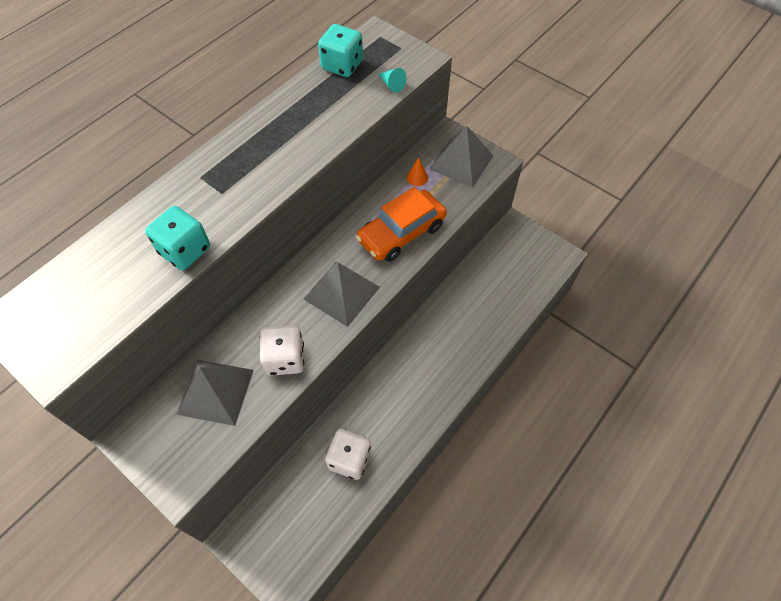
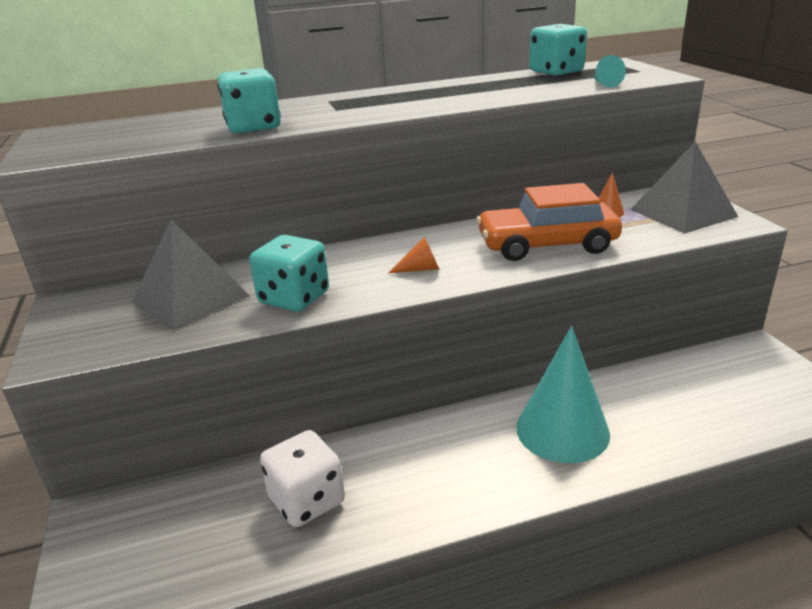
camera: 35 degrees right, 30 degrees down
white dice [260,325,304,376] -> turquoise dice [249,235,329,312]
grey pyramid [304,261,380,327] -> orange cone [388,237,439,273]
none -> turquoise cone [516,326,610,463]

